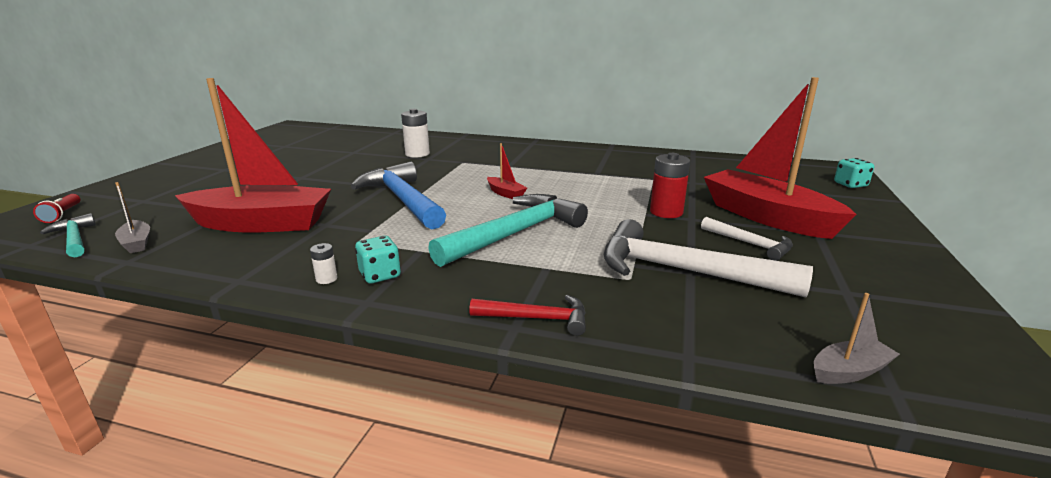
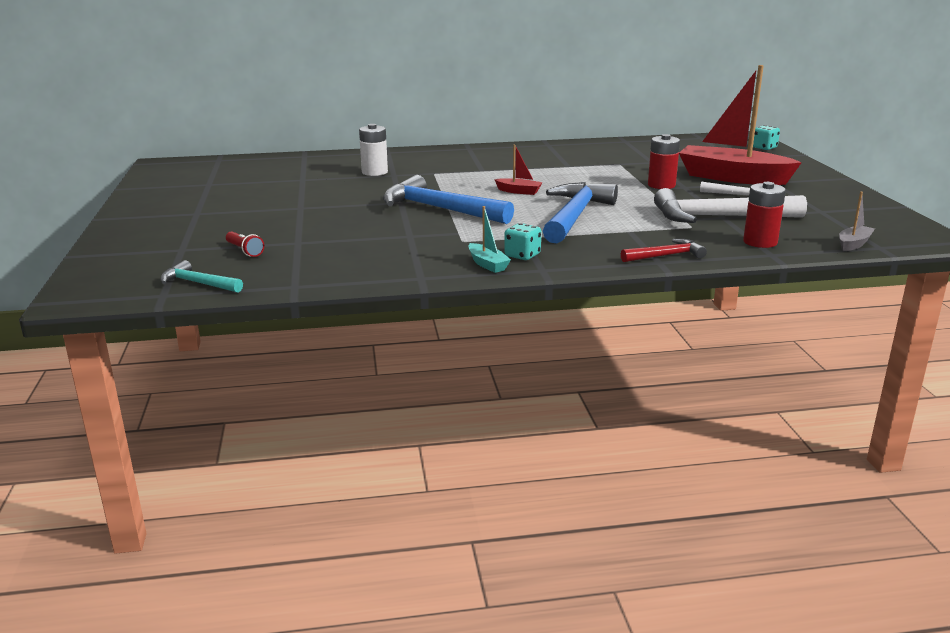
camera: 25 degrees left, 0 degrees up
red flashlight [33,194,80,223] -> red flashlight moved to [226,232,264,257]
grey boat [115,182,150,253] -> none
red boat [175,78,331,233] -> none
white battery [310,243,338,284] -> turquoise boat [468,206,511,273]
turquoise hammer [428,194,588,267] -> blue hammer [543,182,618,243]
none -> red battery [743,182,786,248]

